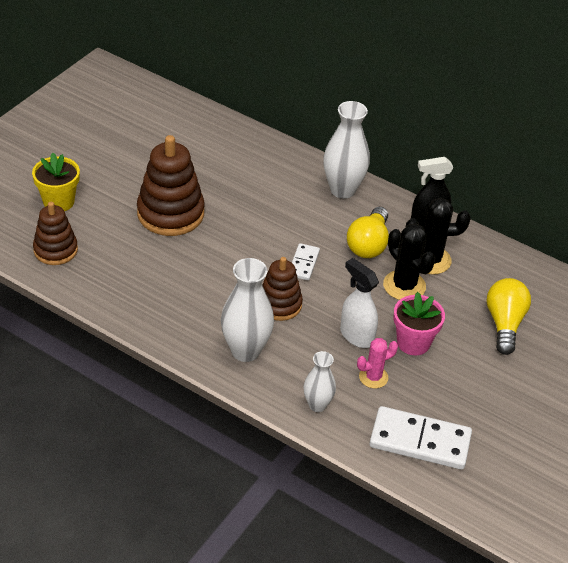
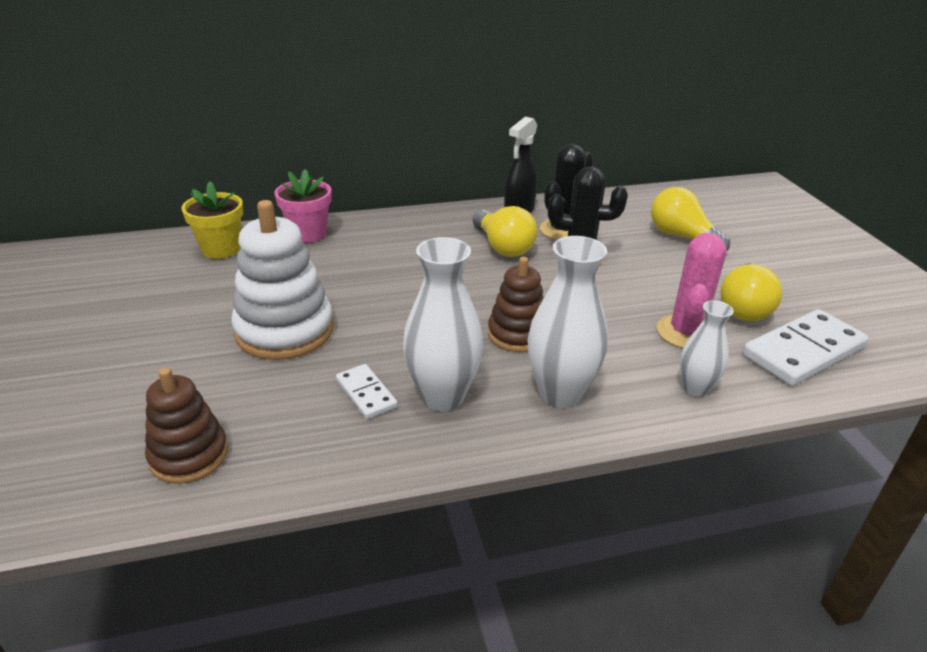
camera: 45 degrees left, 10 degrees down
yellow flower pot [32,153,80,211] -> yellow flower pot moved to [181,181,243,259]
brown stacking toy [137,135,205,236] -> white stacking toy [231,200,334,360]
white domino [292,243,320,281] -> white domino moved to [336,364,398,419]
white vase [323,101,370,199] -> white vase moved to [403,237,484,411]
white spray bottle [340,258,379,348] -> none
pink cactus [357,338,398,388] -> pink cactus [657,233,727,348], size x1.57
pink flower pot [394,292,445,356] -> pink flower pot moved to [274,169,332,243]
none -> yellow light bulb [720,263,782,321]

